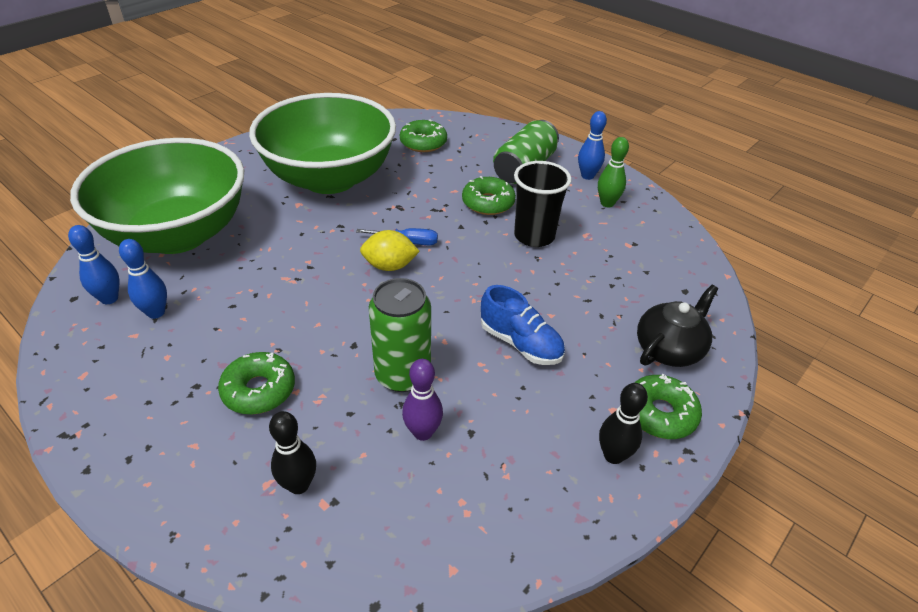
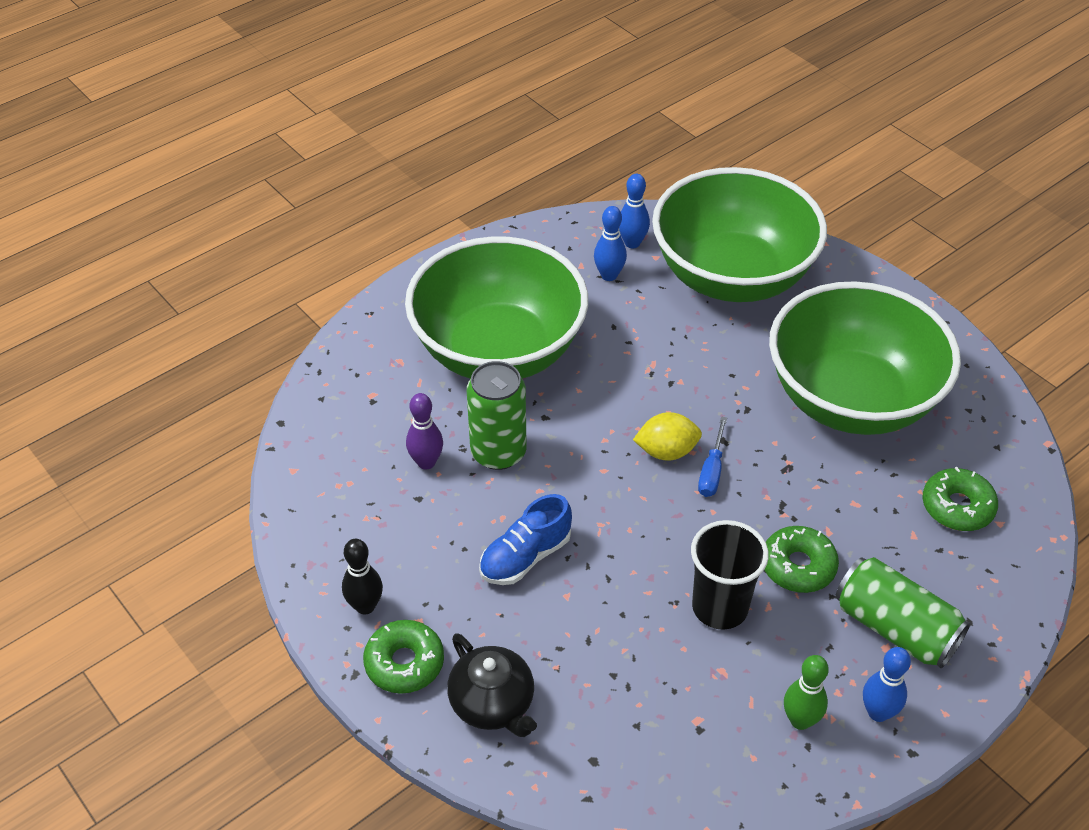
camera: 100 degrees right, 5 degrees up
green donut [218,352,295,414] -> green bowl [405,236,588,379]
black bowling pin [269,411,316,494] -> none
yellow lemon [360,230,420,271] -> yellow lemon turned 75 degrees clockwise [633,412,702,461]

